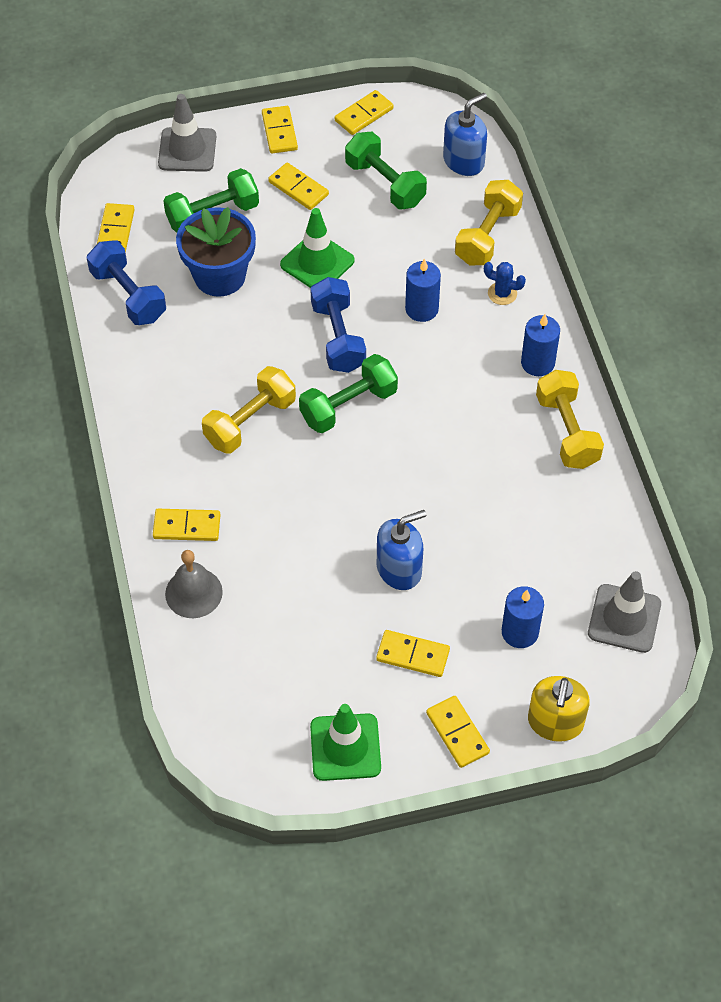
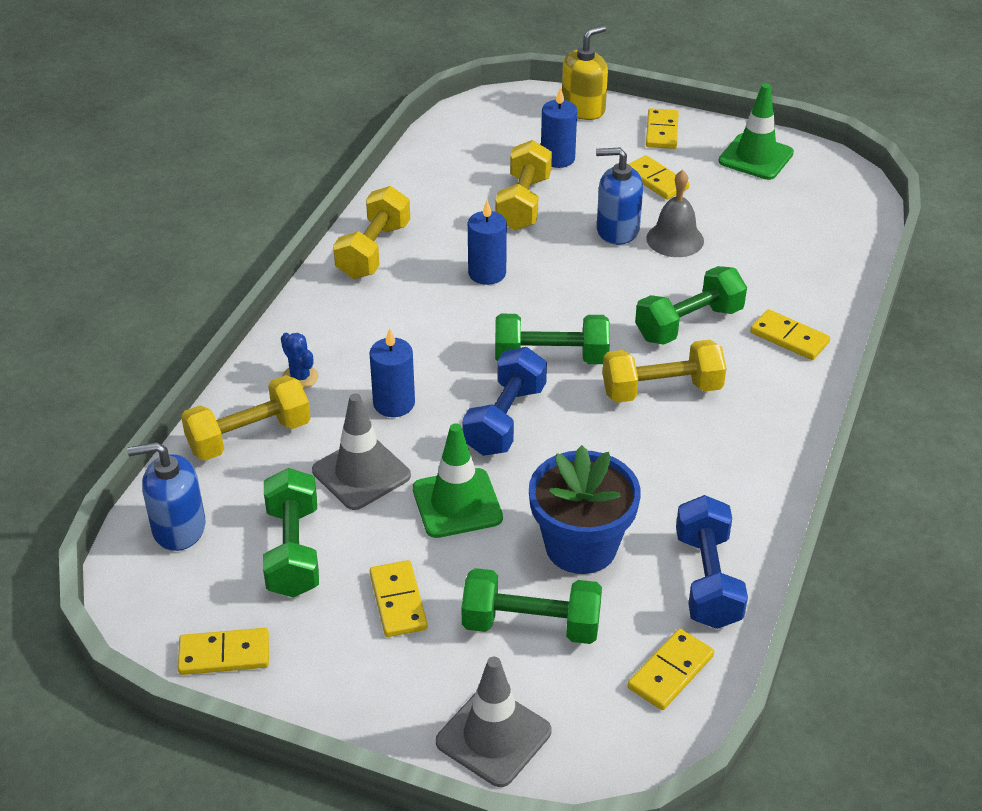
camera: 145 degrees left, 15 degrees down
grey bell [165,550,223,618] -> grey bell moved to [646,170,704,257]
yellow domino [262,106,298,154] -> none
blue candle [521,314,560,376] -> blue candle moved to [468,200,507,285]
grey traffic cone [588,571,661,653] -> grey traffic cone moved to [312,393,411,510]
none -> yellow dumbbell [495,140,552,231]
none -> green dumbbell [635,266,747,345]

